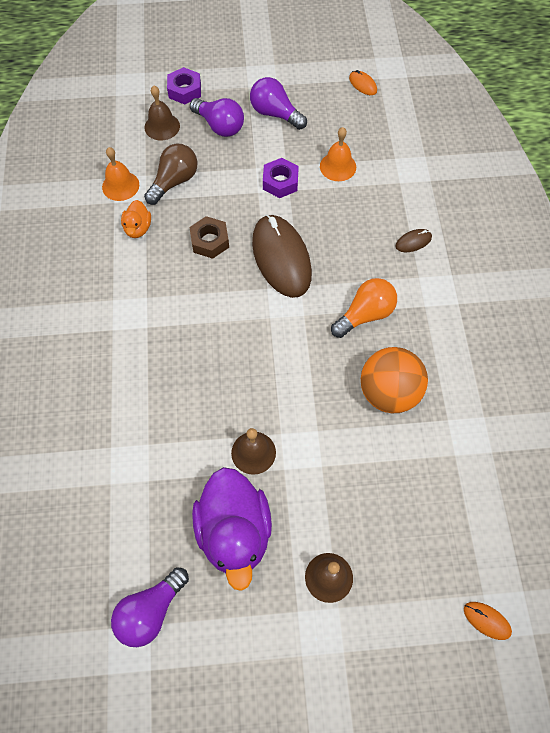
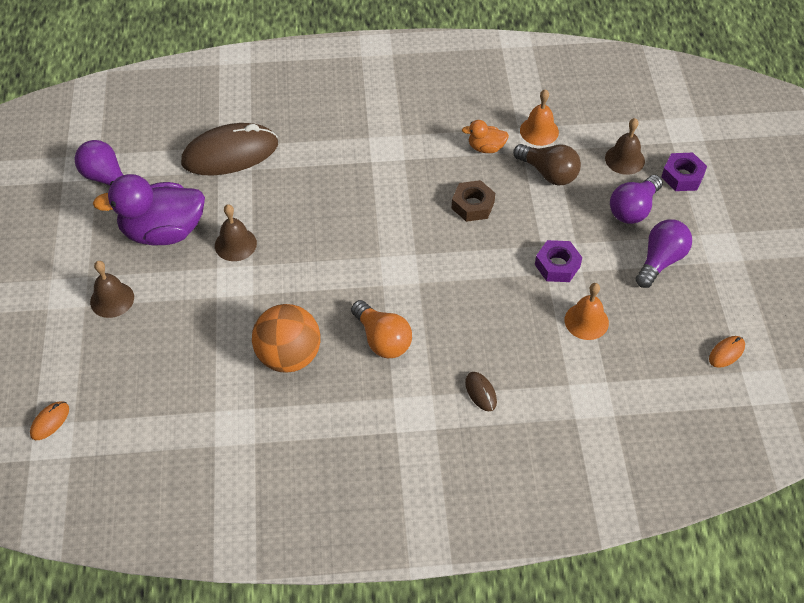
camera: 90 degrees right, 10 degrees down
brown mouse [252,214,312,298] -> brown mouse moved to [181,123,278,175]

